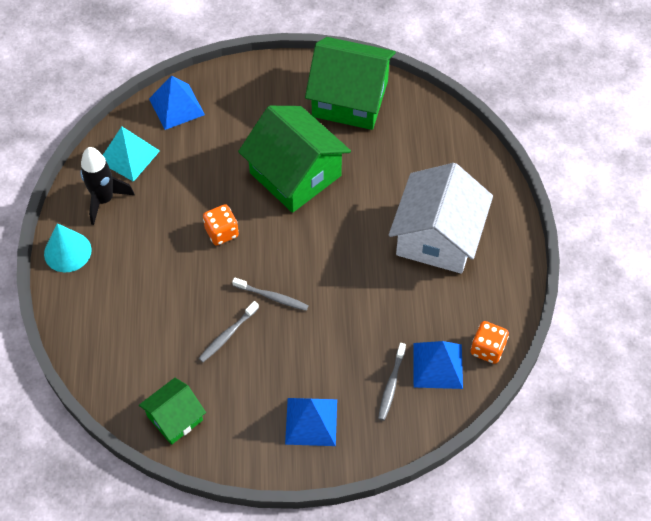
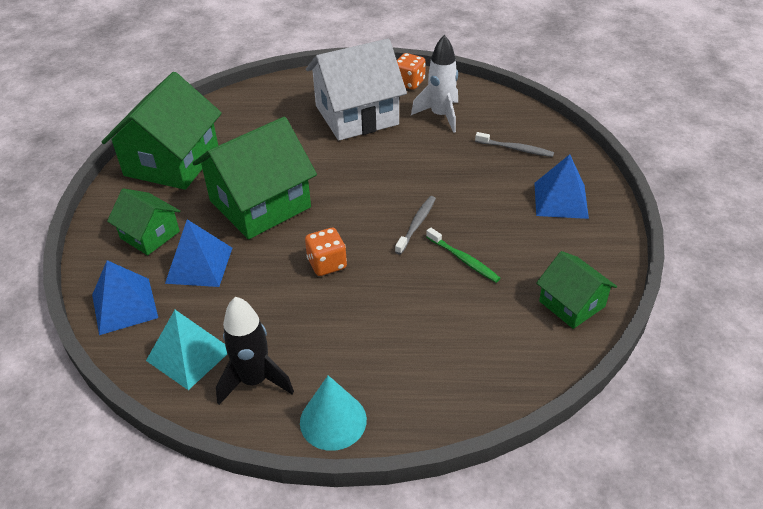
camera: 85 degrees left, 15 degrees down
grey toothbrush [198,301,259,362] -> green toothbrush [426,228,500,283]
white house [389,163,493,274] -> white house turned 45 degrees counterclockwise [306,39,407,140]
blue pyramid [413,341,463,389] -> blue pyramid moved to [165,219,232,287]
orange dice [471,321,509,364] -> orange dice moved to [397,53,426,90]
none -> green house [107,189,180,255]
none -> white rocket [411,35,458,133]

